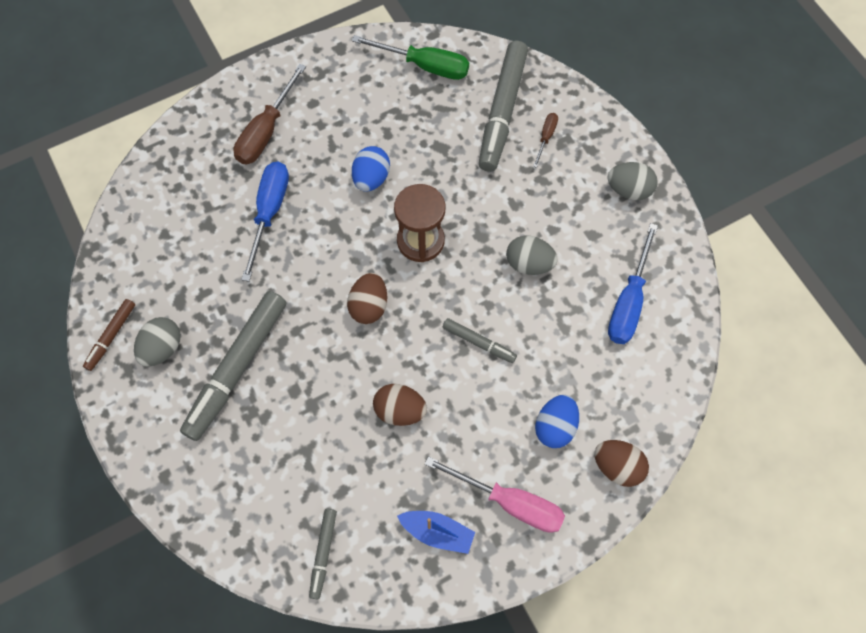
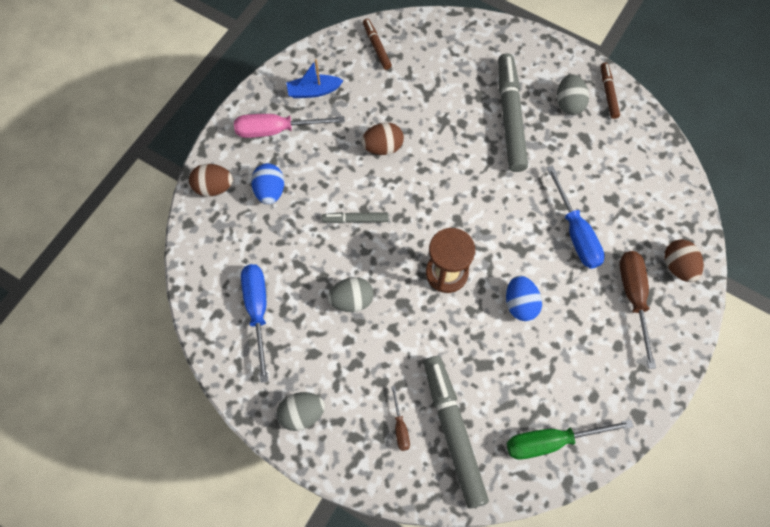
camera: 150 degrees right, 0 degrees up
grey marker [309,509,337,599] -> brown marker [363,19,392,70]
brown egg [347,273,387,324] -> brown egg moved to [665,239,704,282]

